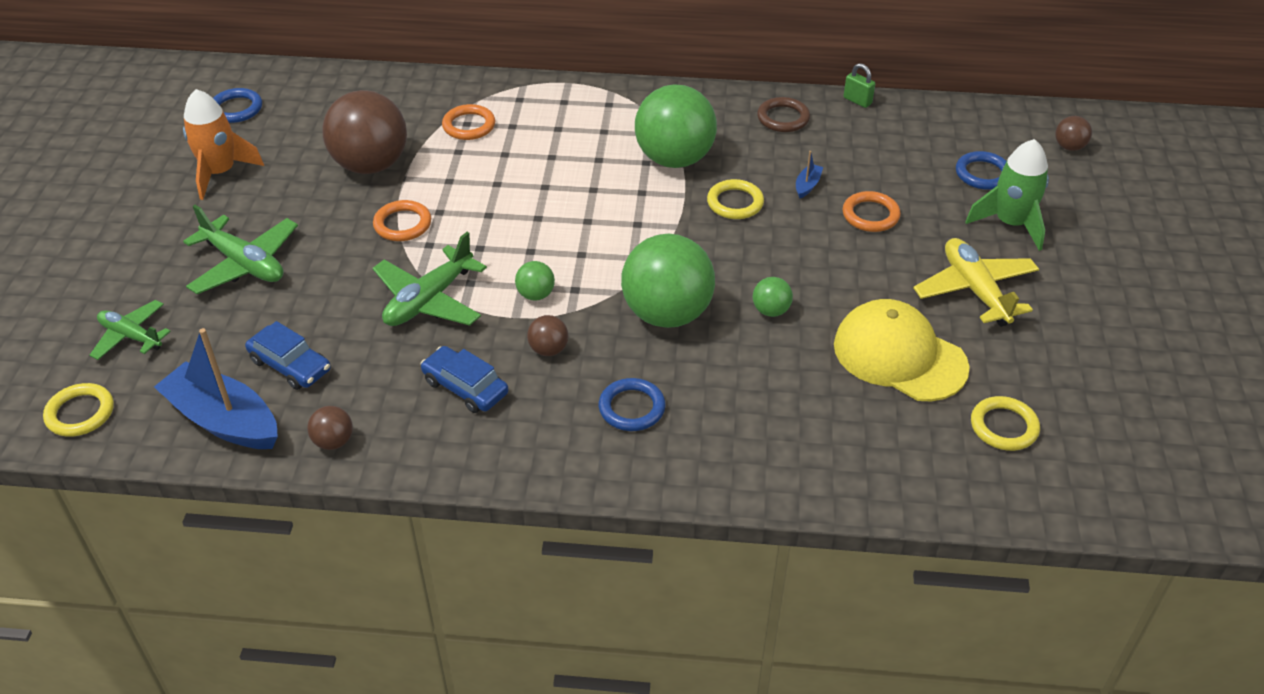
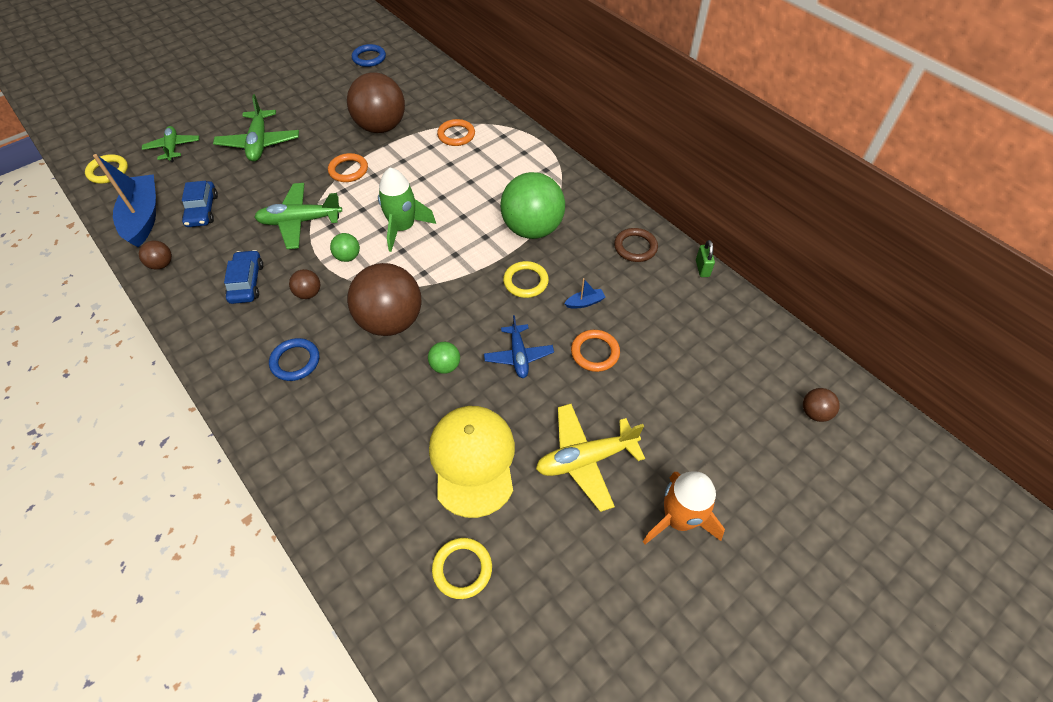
camera: 45 degrees right, 10 degrees up
orange rocket [183,89,264,200] -> orange rocket moved to [643,471,725,544]
green ball [621,234,715,328] -> brown ball [347,263,421,336]
yellow plane [913,238,1039,327] -> yellow plane turned 135 degrees counterclockwise [536,404,645,512]
blue ring [956,151,1007,190] -> none
green rocket [965,139,1049,251] -> green rocket moved to [378,168,436,252]
none -> blue plane [484,315,554,378]

